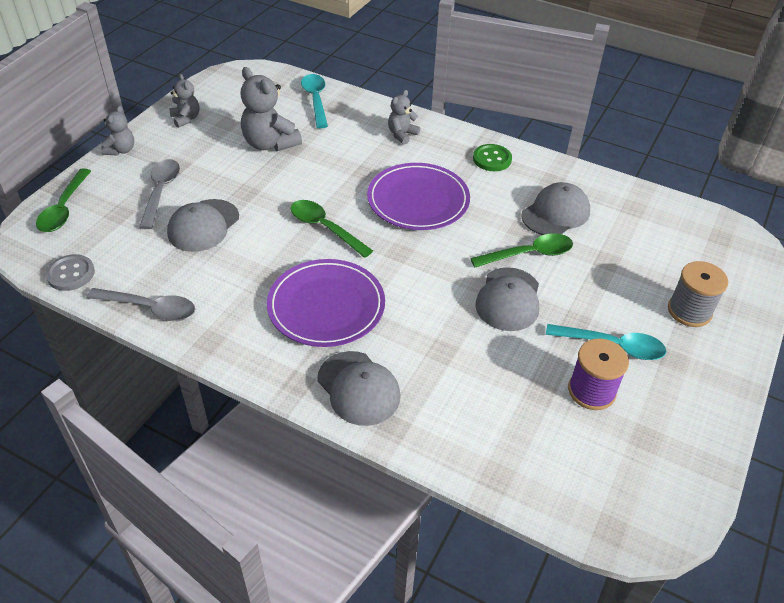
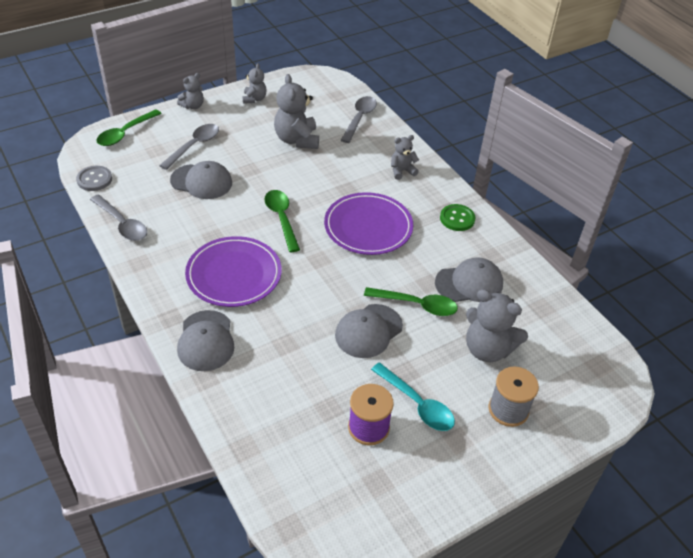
camera: 30 degrees right, 0 degrees up
grey cap [167,199,239,252] -> grey cap turned 135 degrees counterclockwise [170,161,232,199]
turquoise spoon [301,74,328,128] -> grey spoon [341,96,377,143]
none -> grey teddy bear [466,289,528,362]

